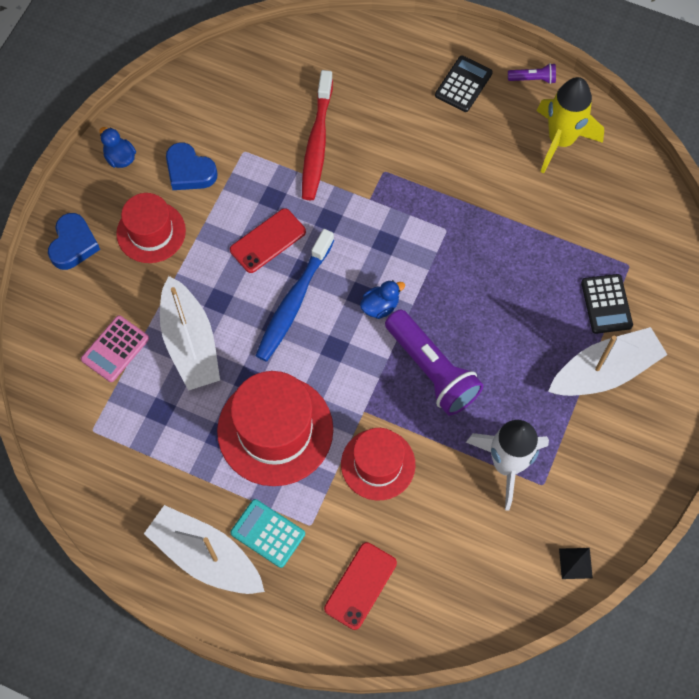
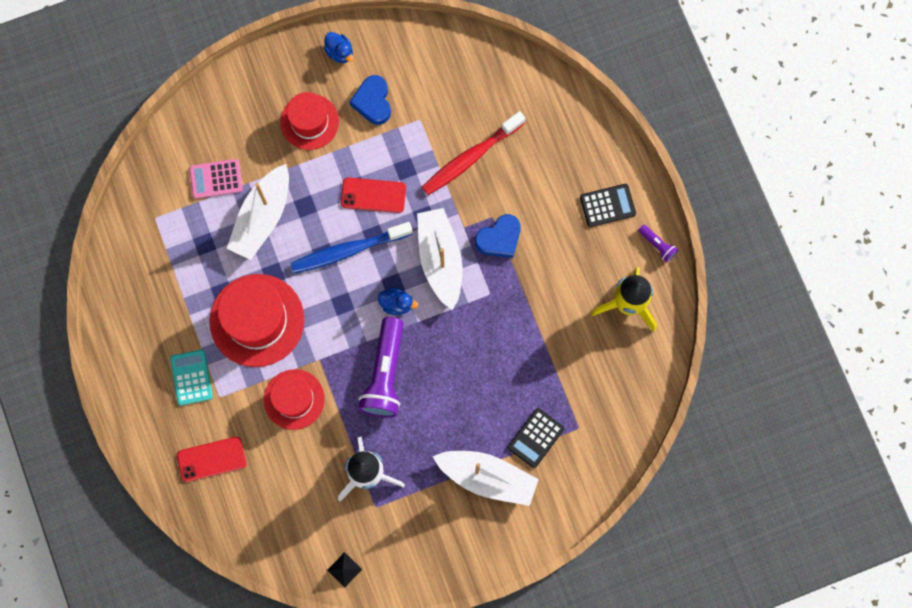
camera: 45 degrees right, 10 degrees up
blue heart [48,213,100,270] -> blue heart moved to [475,214,521,258]
blue duck [100,127,136,168] -> blue duck turned 135 degrees clockwise [324,32,354,63]
white boat [144,505,265,594] -> white boat moved to [417,208,463,310]

